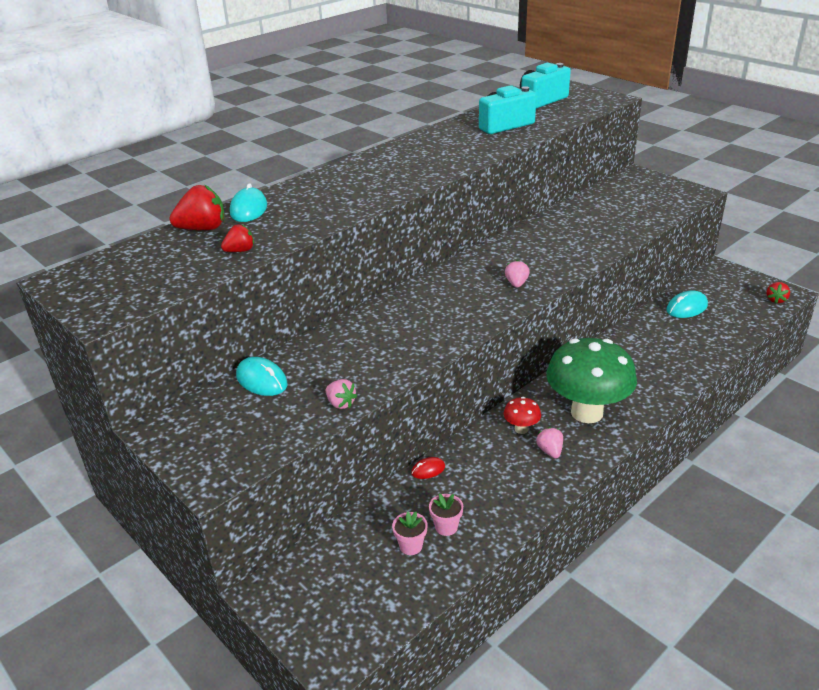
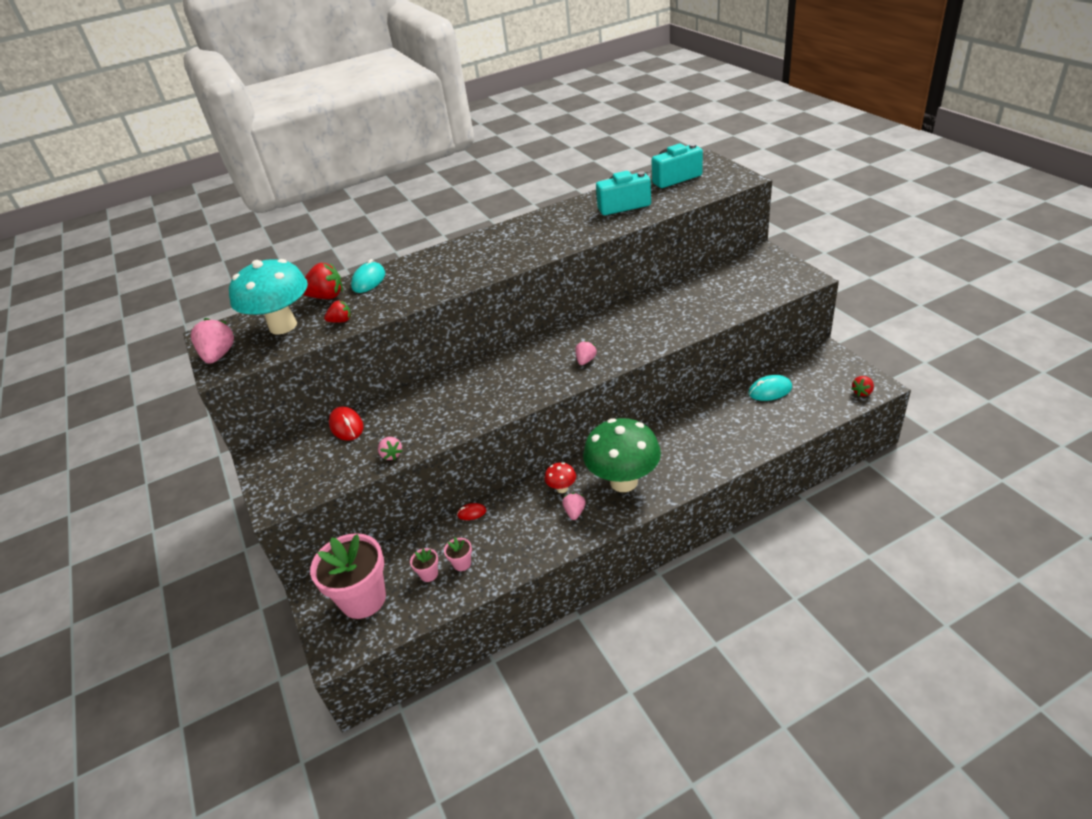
camera: 20 degrees right, 5 degrees up
turquoise mouse [236,357,287,396] -> red mouse [329,406,364,441]
none -> pink strawberry [191,318,234,364]
none -> turquoise mushroom [229,259,308,335]
none -> pink flower pot [310,533,386,619]

